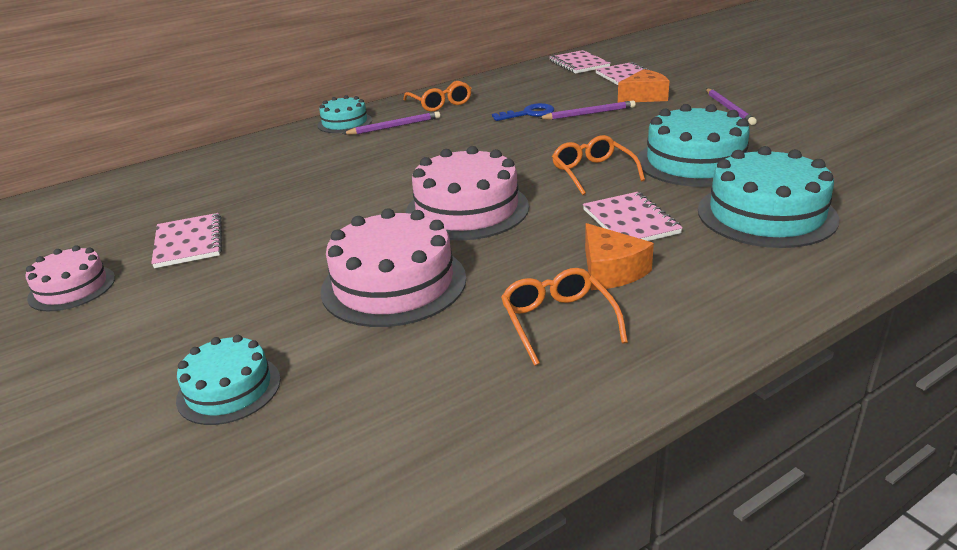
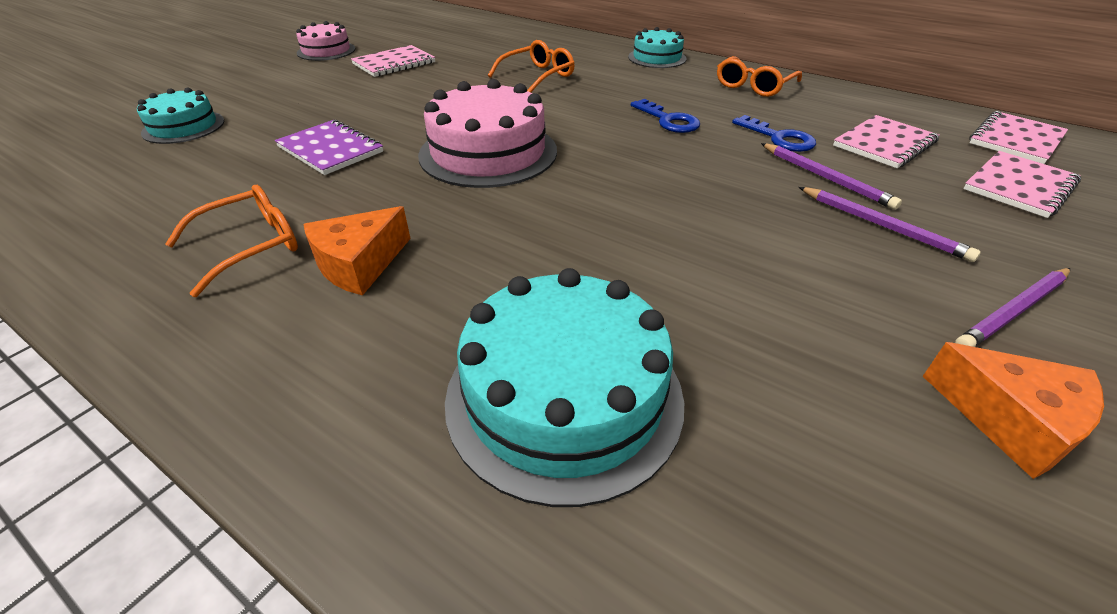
camera: 65 degrees right, 10 degrees up
pink cake [321,208,466,327] -> purple notebook [275,120,383,175]
purple pencil [342,111,440,135] -> purple pencil moved to [799,187,981,262]
orange glasses [552,135,645,195] -> orange glasses moved to [488,40,574,92]
pink notebook [583,192,683,241] -> pink notebook moved to [833,115,940,168]
orange cheese [618,69,669,103] -> orange cheese moved to [923,342,1104,479]
turquoise cake [637,104,750,187] -> none
none -> blue key [631,99,700,133]

